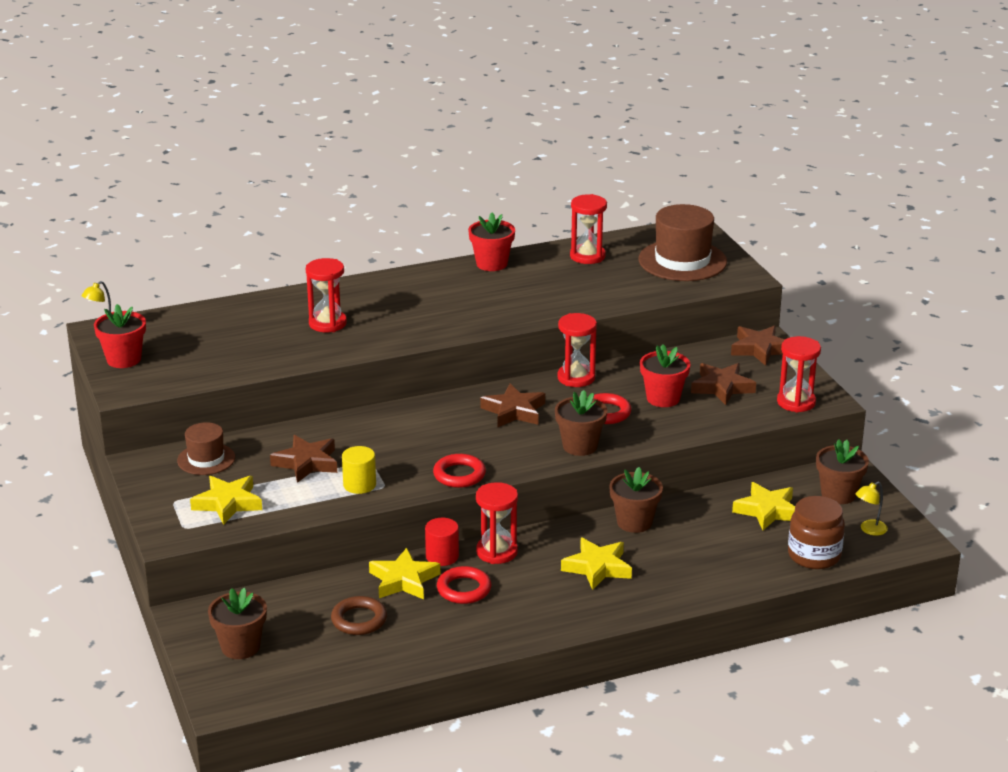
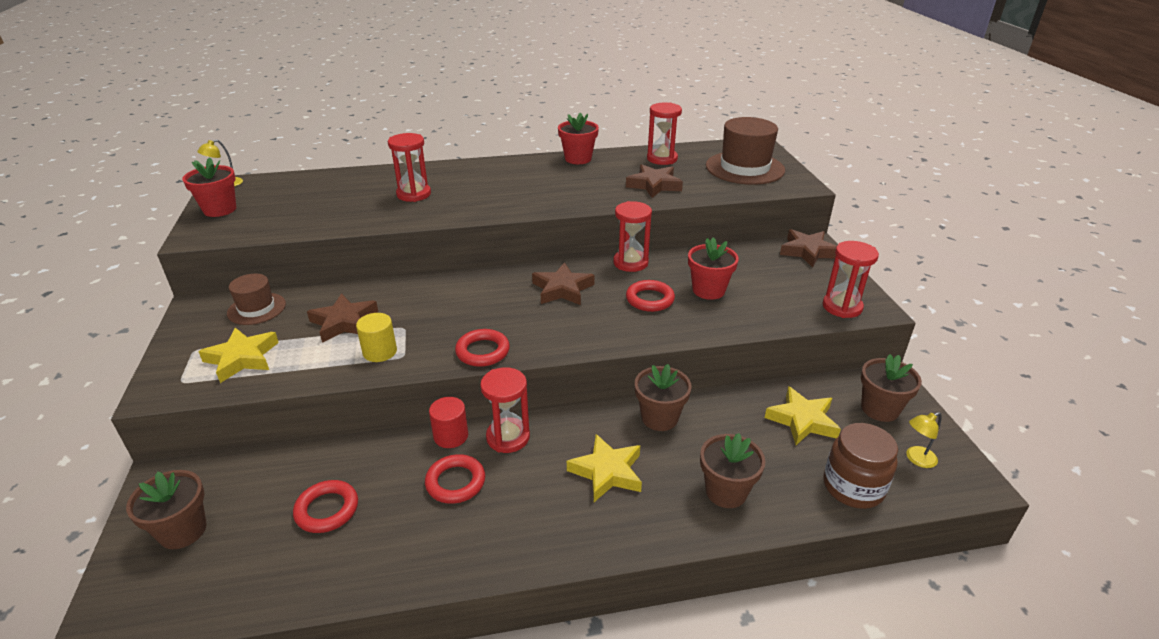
camera: 10 degrees right, 5 degrees up
brown ring [331,596,387,635] -> red ring [293,480,358,533]
yellow star [369,548,440,599] -> none
brown flower pot [555,390,607,456] -> brown flower pot moved to [700,433,766,508]
brown star [691,363,756,405] -> brown star moved to [626,164,683,198]

